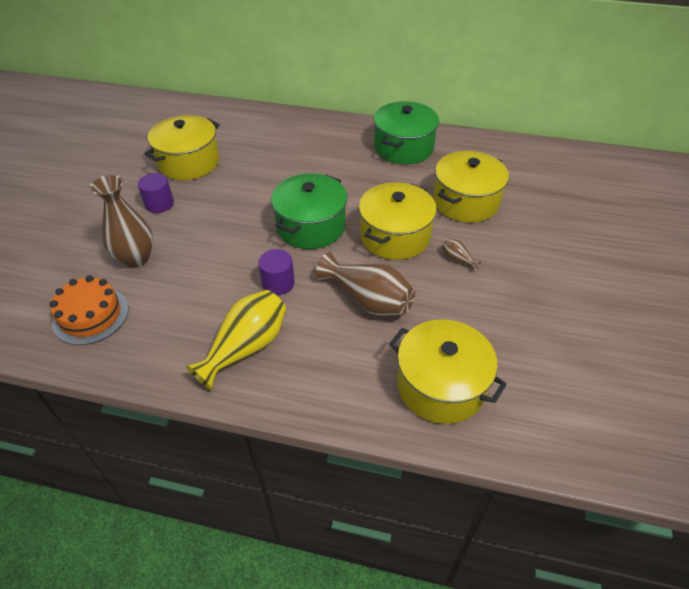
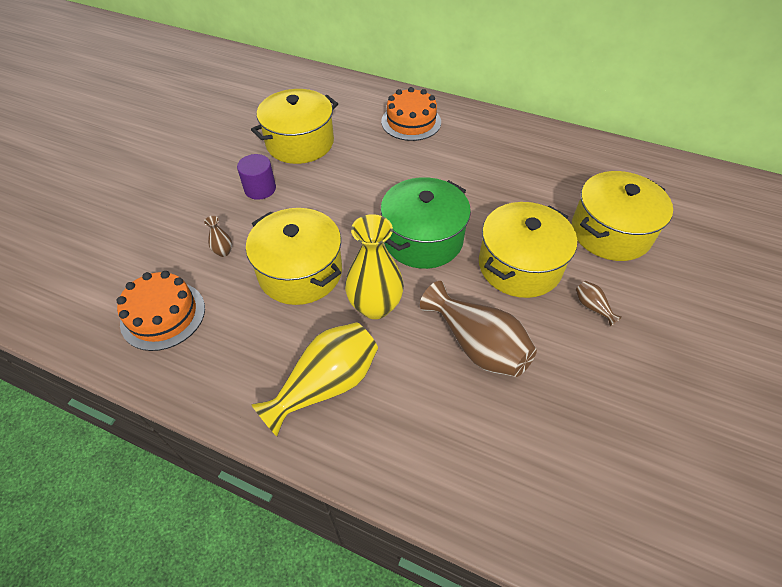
camera: 10 degrees right, 5 degrees up
brown vase [90,175,153,268] -> brown vase [204,216,232,257], size x0.43
purple cylinder [258,249,295,295] -> yellow vase [345,214,404,319]
green pot [374,101,439,164] -> none
yellow pot [389,319,507,424] -> yellow pot moved to [246,208,342,305]
none -> orange cake [381,87,441,141]

